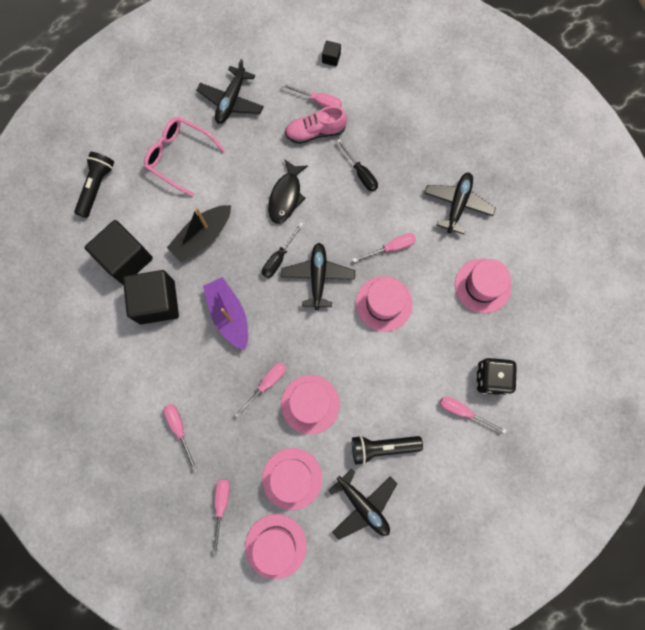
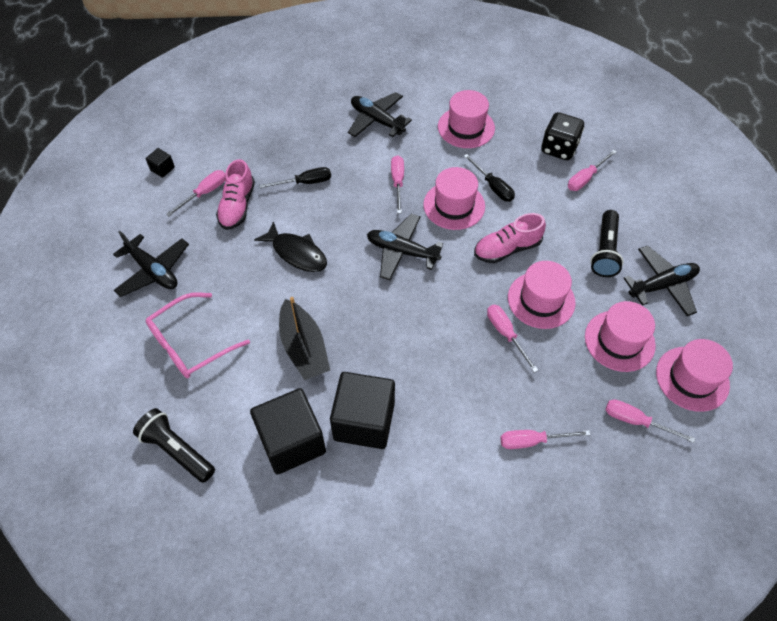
camera: 70 degrees left, 20 degrees down
purple boat [203,277,248,351] -> none
black screwdriver [262,222,304,278] -> black screwdriver moved to [464,154,515,202]
none -> pink shoe [474,213,546,263]

